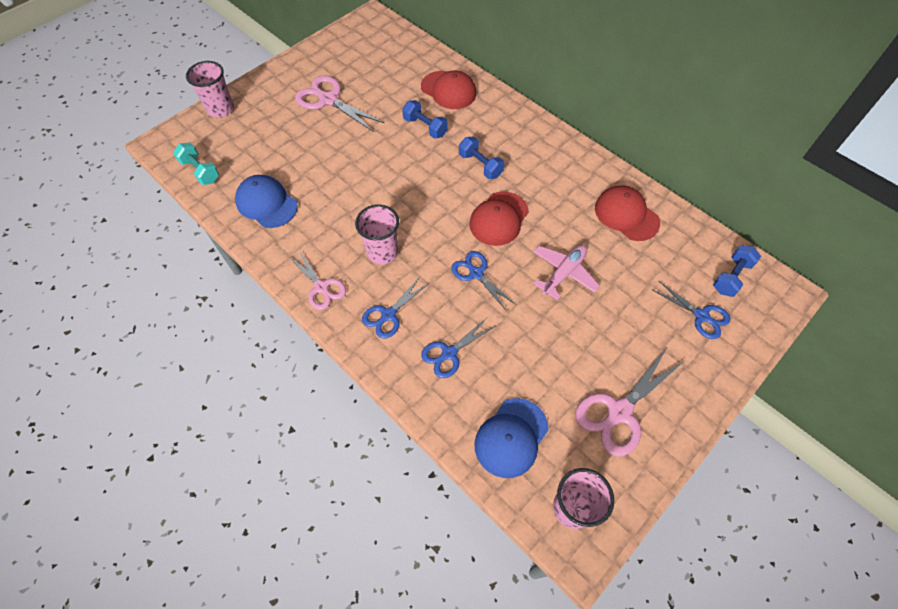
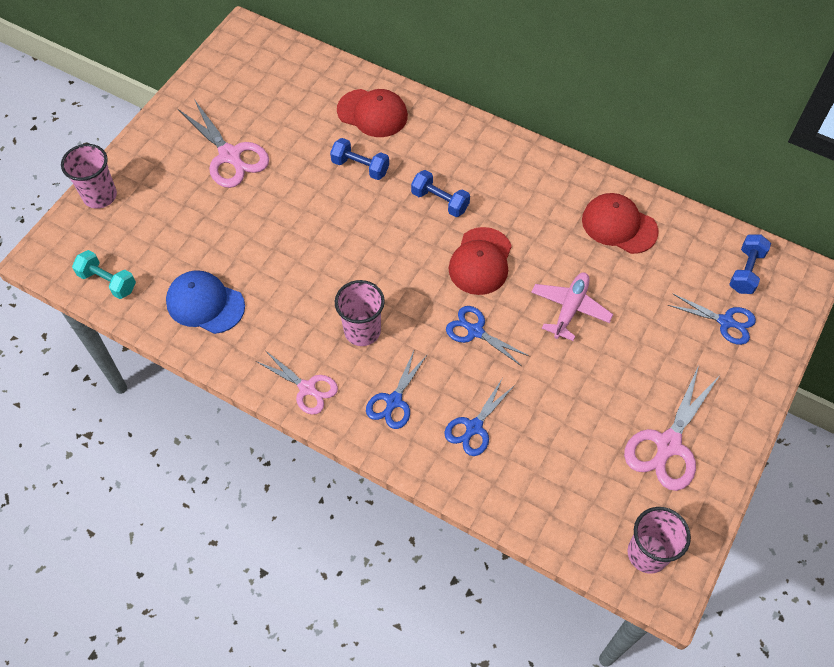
camera: 15 degrees left, 0 degrees up
pink scissors [295,76,385,132] -> pink scissors turned 150 degrees counterclockwise [178,99,269,188]
blue cap [474,398,549,478] -> none

